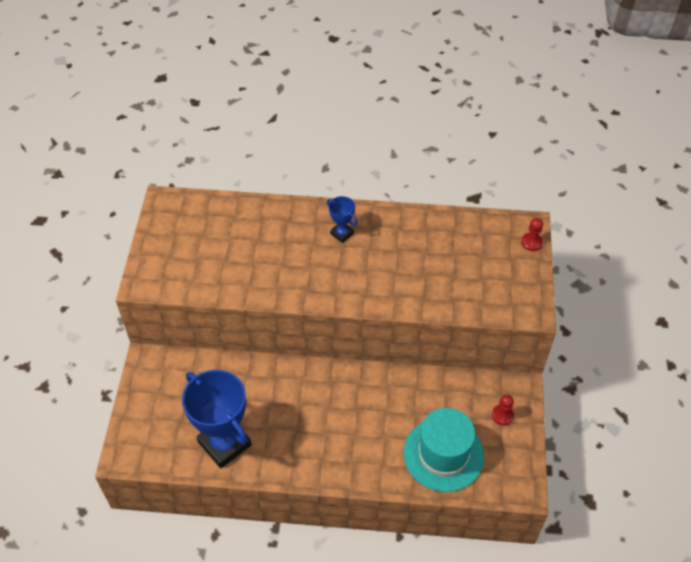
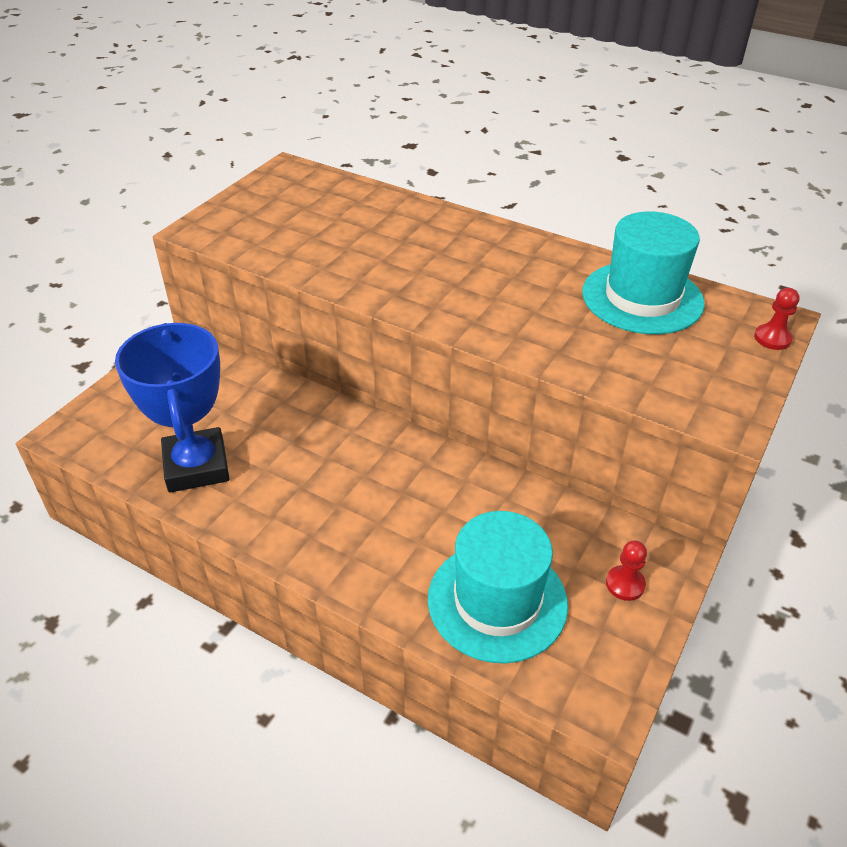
camera: 25 degrees right, 10 degrees down
blue trophy [327,196,358,243] -> none
none -> turquoise hat [582,211,705,334]

